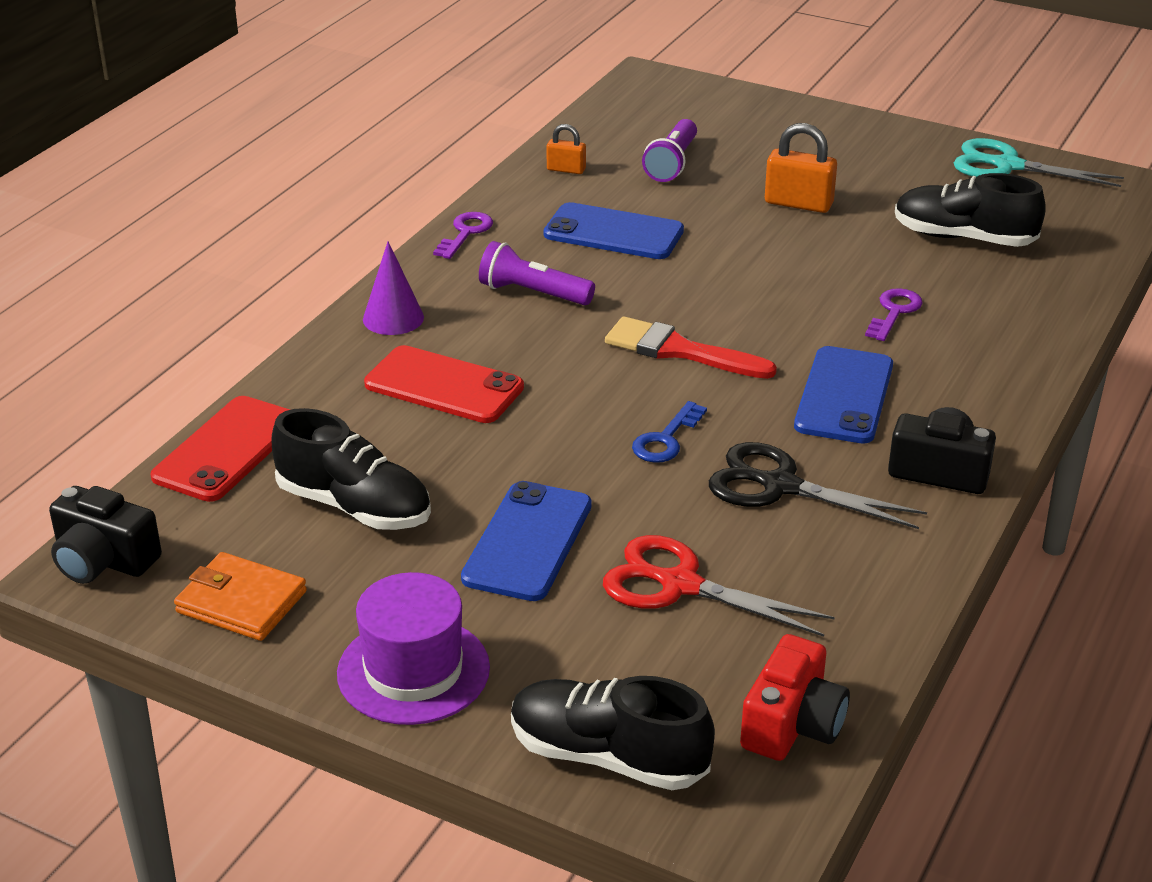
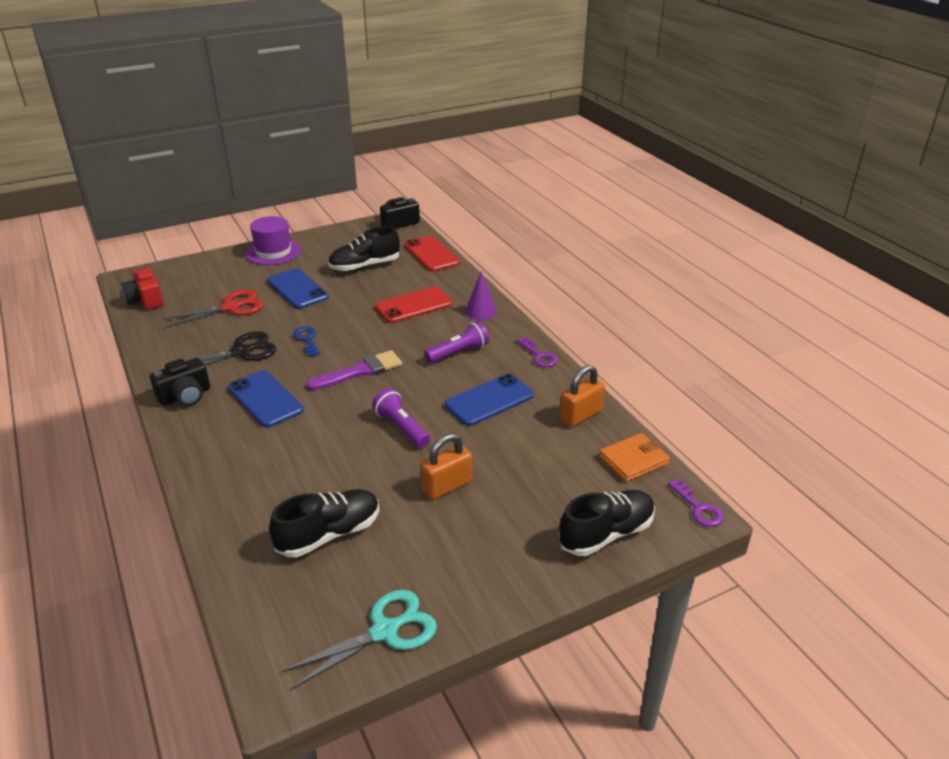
camera: 125 degrees right, 0 degrees up
orange wallet [174,552,307,641] -> orange wallet moved to [599,433,670,482]
black shoe [511,676,715,790] -> black shoe moved to [558,490,655,556]
orange padlock [546,124,586,174] -> orange padlock [560,365,605,427], size x1.70
red brush [605,316,777,379] -> purple brush [306,350,402,390]
purple flashlight [642,119,697,182] -> purple flashlight moved to [372,388,430,448]
purple key [865,288,923,341] -> purple key moved to [668,479,724,527]

